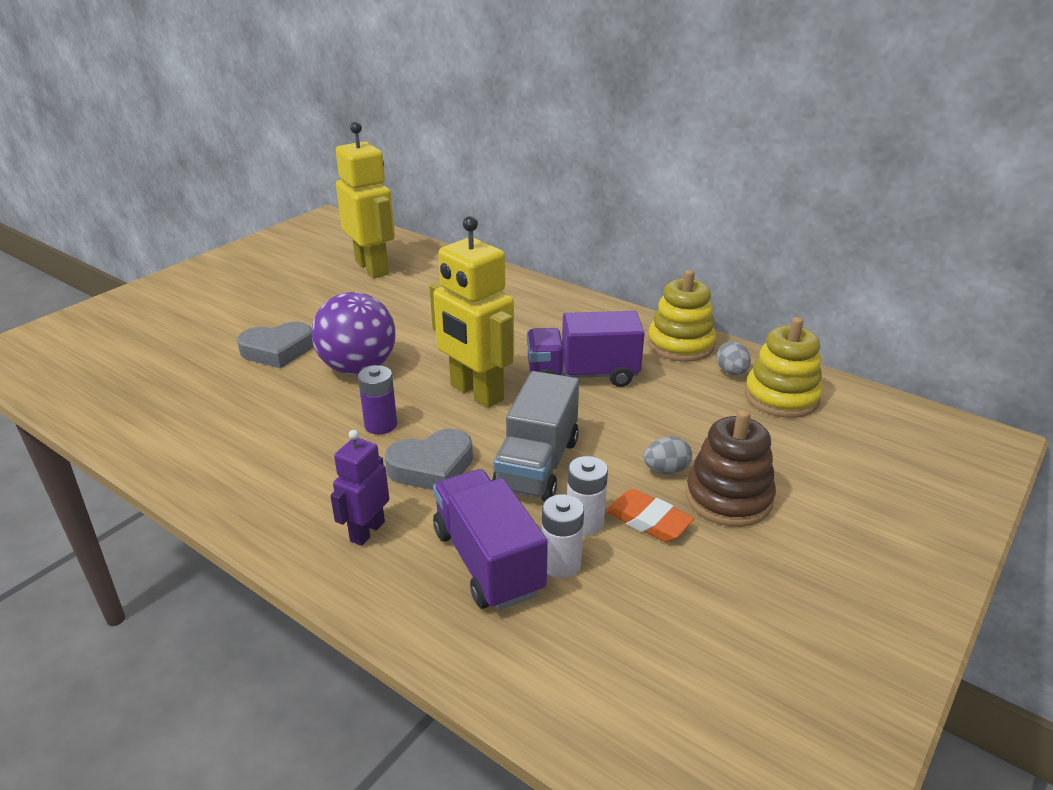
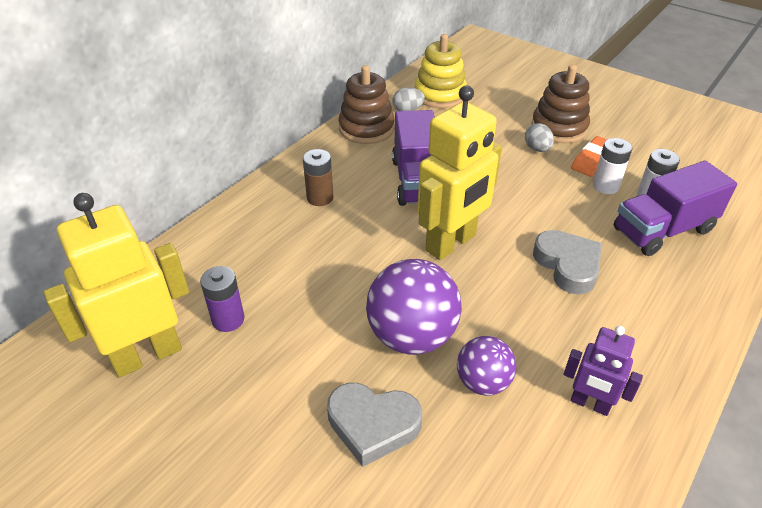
camera: 90 degrees left, 10 degrees up
grey heart [237,322,314,368] -> grey heart turned 120 degrees clockwise [327,383,422,467]
purple robot [330,430,389,546] -> purple robot moved to [564,326,643,416]
purple battery [358,365,397,434] -> purple battery moved to [200,266,244,332]
grey truck [492,371,579,502] -> none
yellow stacking toy [648,270,716,362] -> brown stacking toy [338,65,394,144]
none -> brown battery [303,149,333,206]
none -> purple ball [457,336,517,396]

